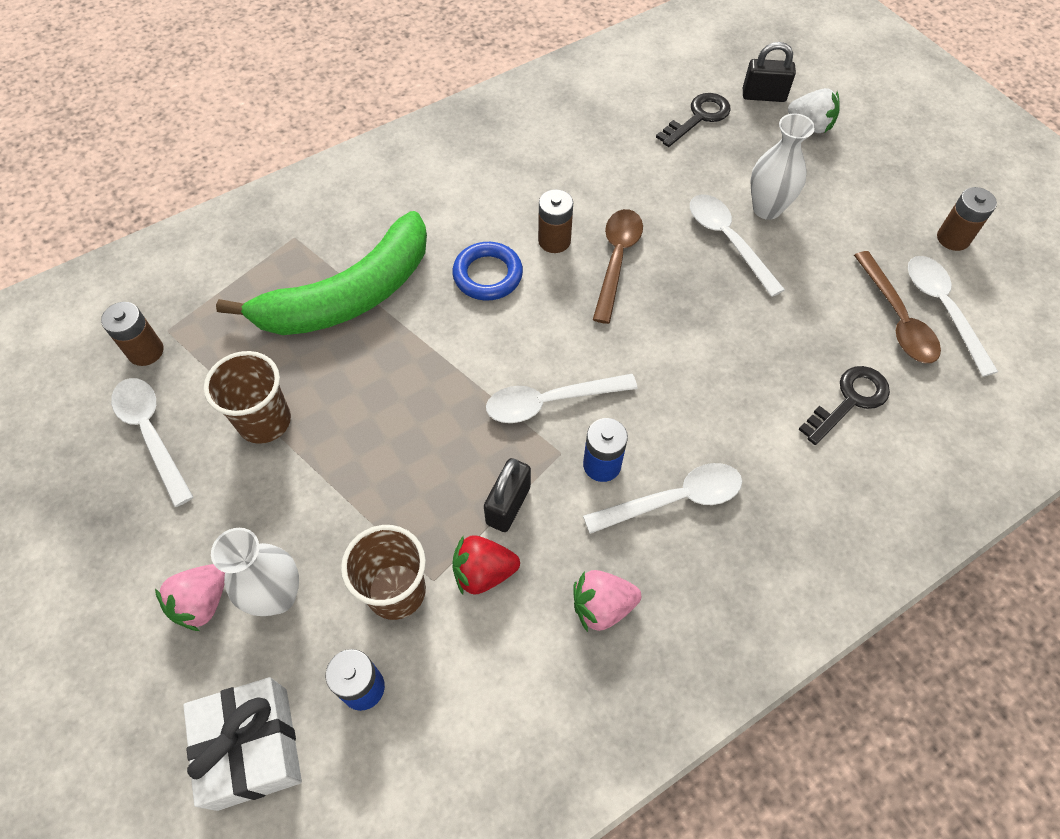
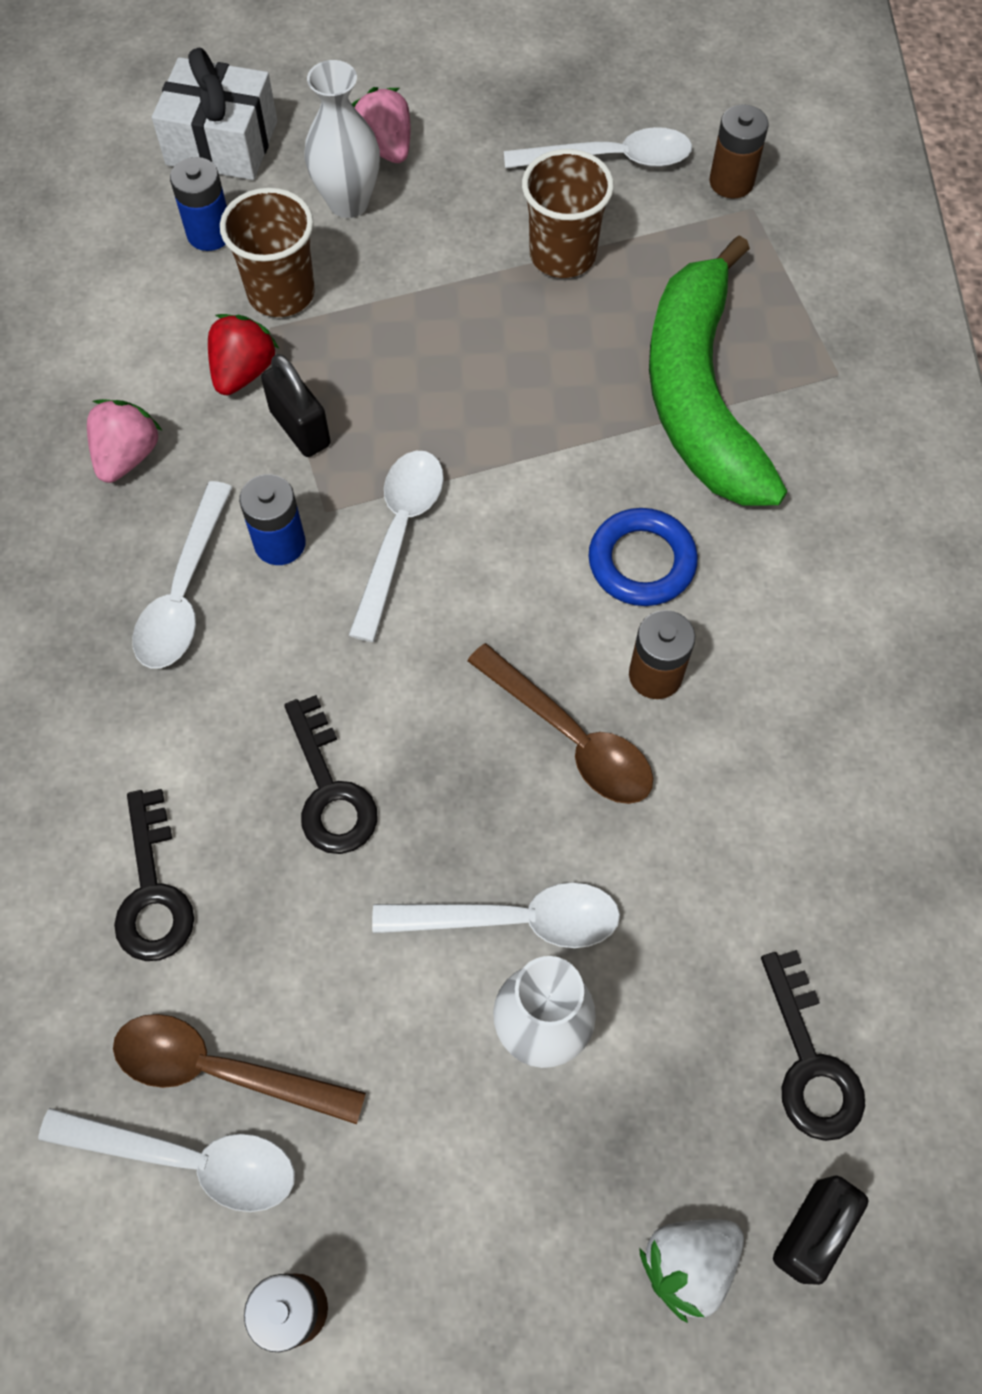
camera: 120 degrees right, 5 degrees up
none -> black key [284,695,378,854]

